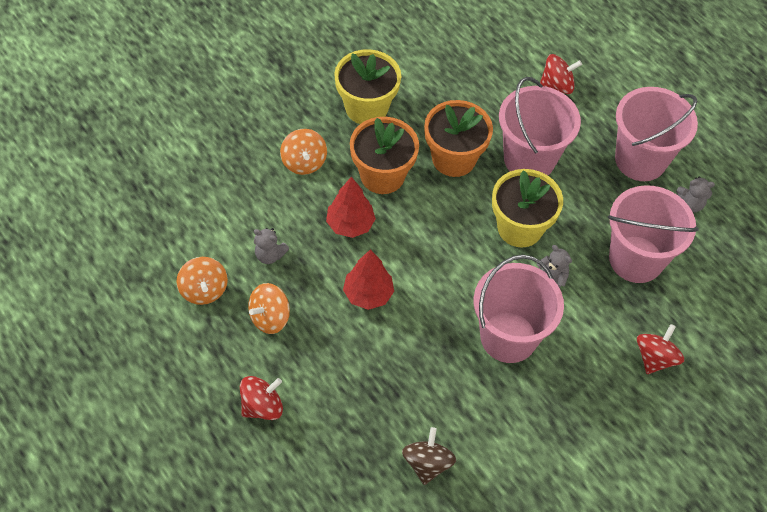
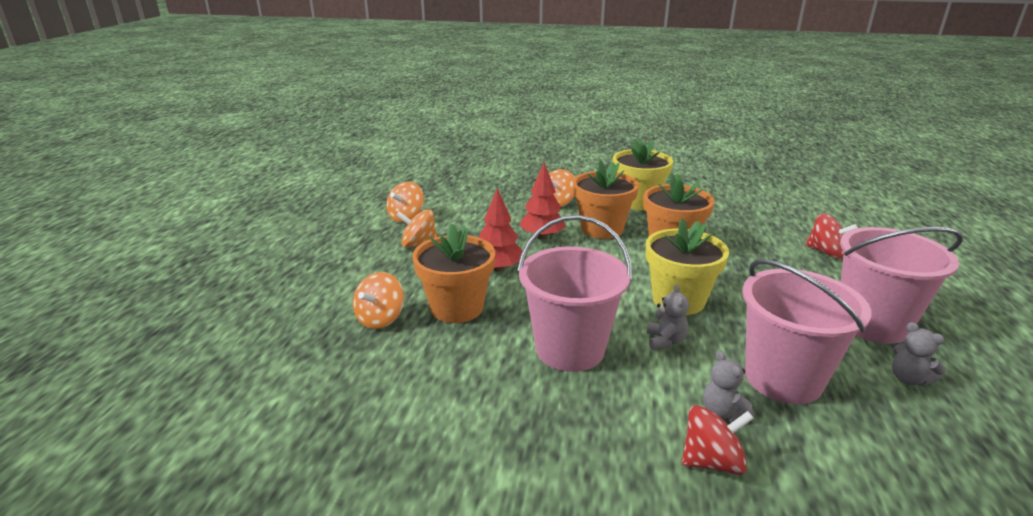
camera: 50 degrees right, 30 degrees down
red spinning top [240,376,283,420] -> none
grey teddy bear [254,228,289,264] -> grey teddy bear moved to [703,350,754,422]
brown spinning top [402,427,456,485] -> none
pink bucket [499,77,581,175] -> none
none -> orange spinning top [353,272,404,329]
none -> orange flower pot [412,224,495,323]

